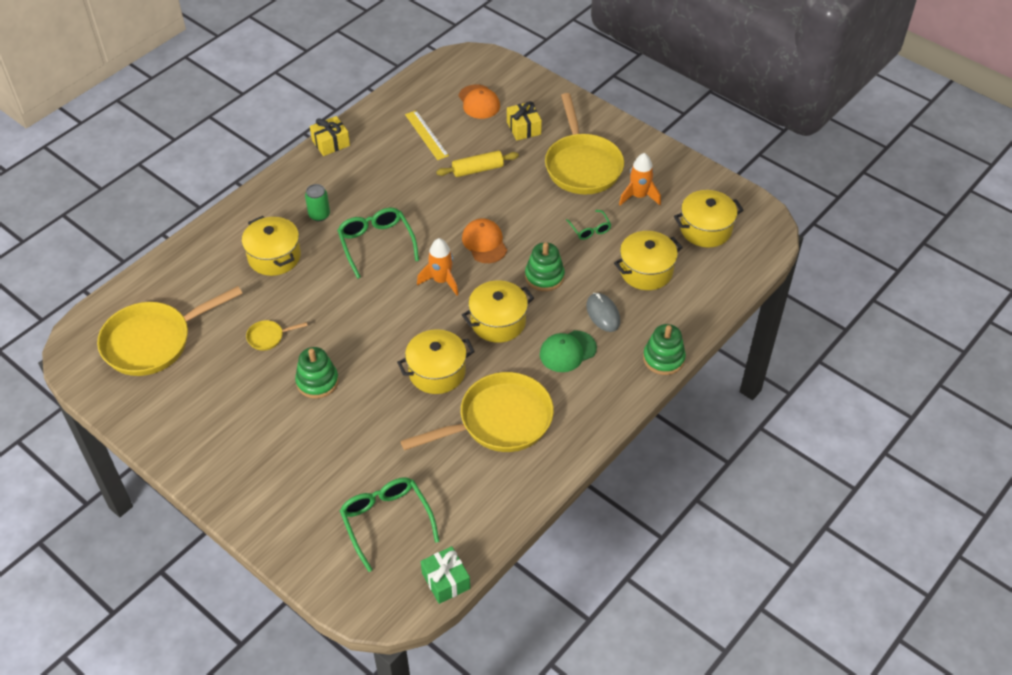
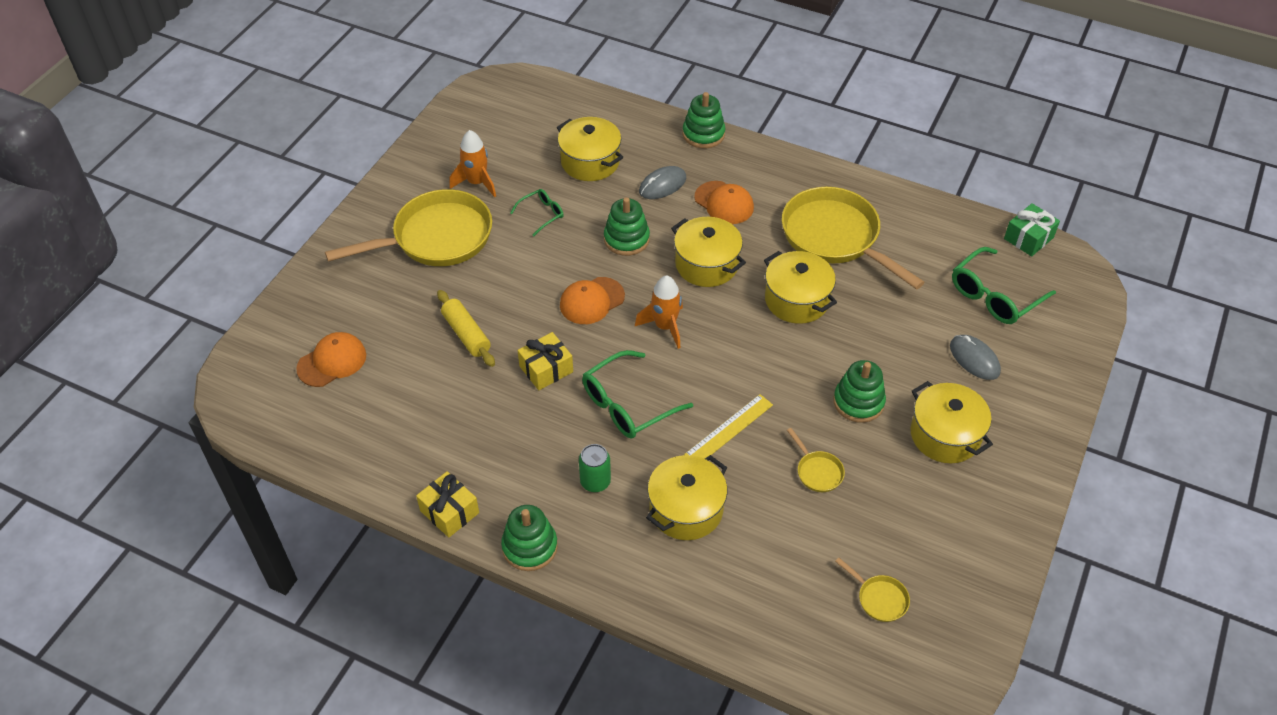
camera: 105 degrees left, 0 degrees up
yellow pan [97,286,243,376] -> yellow pan [835,557,910,622], size x0.41
yellow ruler [405,110,449,160] -> yellow ruler moved to [684,394,773,459]
yellow gift [507,101,542,141] -> yellow gift moved to [518,332,573,390]
green cap [540,330,597,372] -> orange cap [694,181,754,224]
yellow pot [674,190,744,247] -> yellow pot moved to [911,381,993,463]
none -> green stacking toy [501,505,558,571]
none -> grey mouse [950,335,1001,380]

